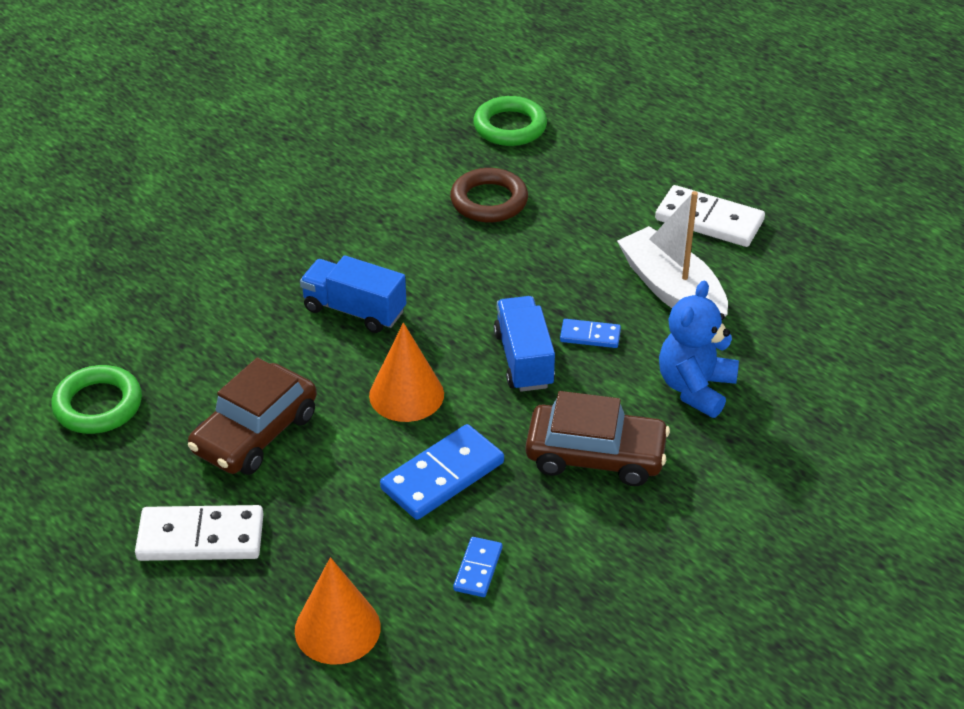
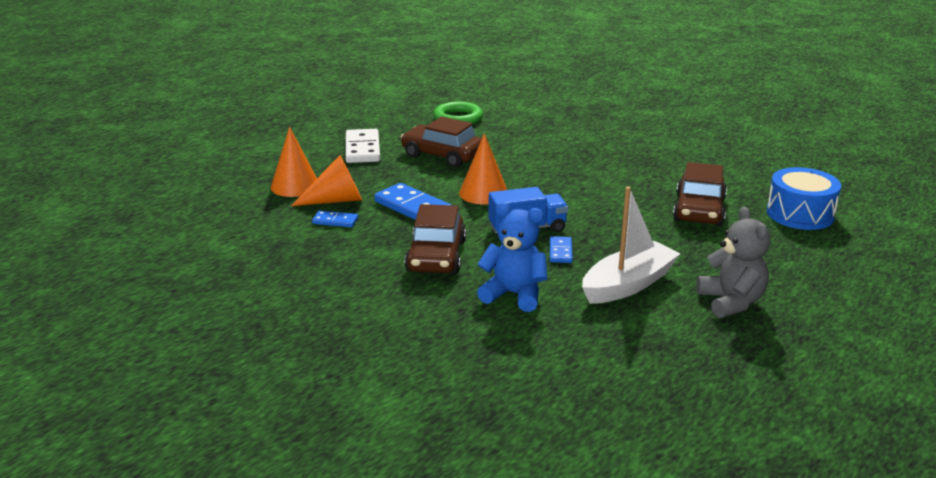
camera: 85 degrees right, 15 degrees down
blue truck [300,255,406,333] -> none
brown ring [450,168,528,222] -> brown car [673,162,727,226]
green ring [473,96,547,146] -> blue drum [767,167,841,230]
white domino [655,185,765,247] -> grey teddy bear [696,207,770,318]
none -> orange cone [291,155,362,206]

